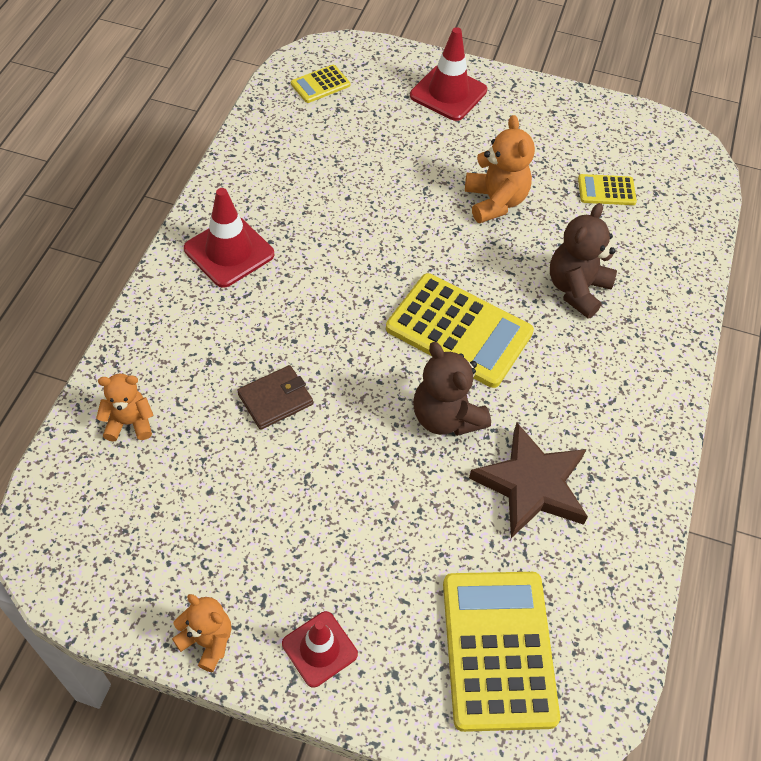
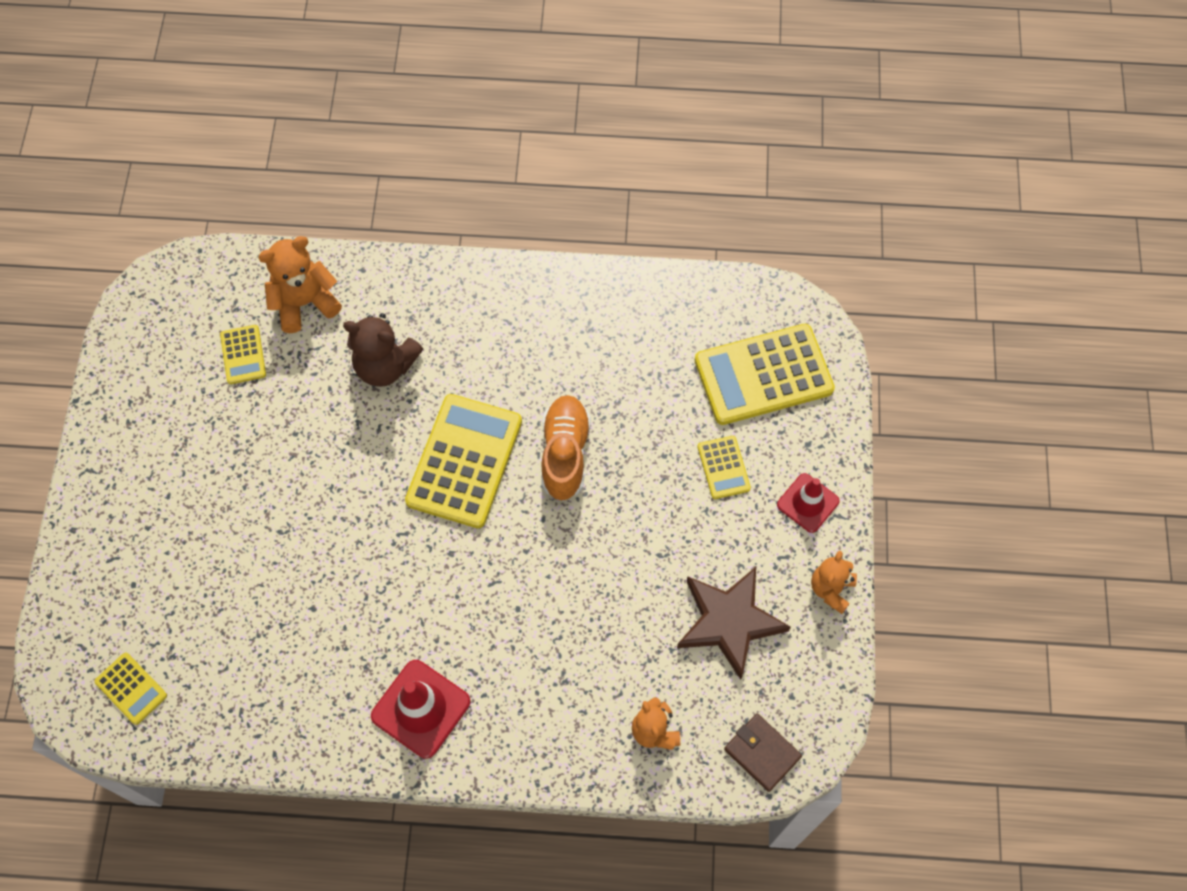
camera: 100 degrees left, 10 degrees up
brown wallet [237,365,313,430] -> brown wallet moved to [724,714,802,792]
red traffic cone [410,27,487,121] -> none
brown teddy bear [413,342,491,436] -> orange shoe [541,395,591,501]
orange teddy bear [465,115,535,223] -> orange teddy bear moved to [258,236,342,333]
brown star [469,423,588,538] -> brown star moved to [677,567,791,680]
none -> yellow calculator [698,436,751,499]

